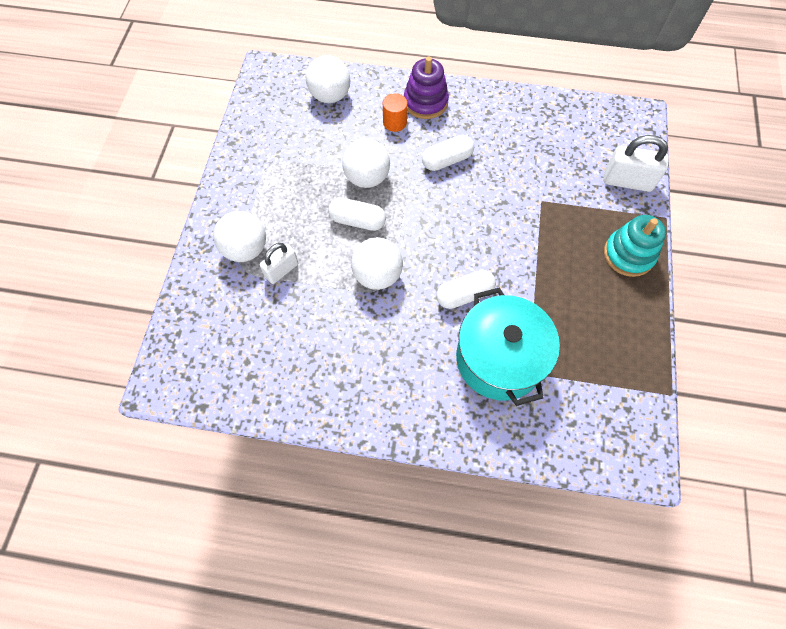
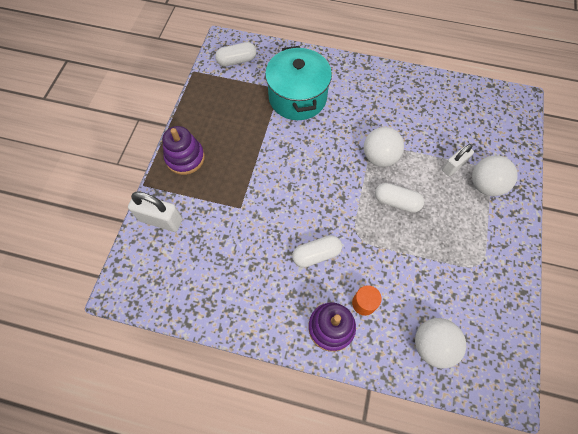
camera: 175 degrees left, 0 degrees up
white ball [342,138,390,188] -> none
white capsule [436,270,496,309] -> white capsule moved to [215,42,257,66]
turquoise stacking toy [604,215,666,277] -> purple stacking toy [162,126,205,175]

